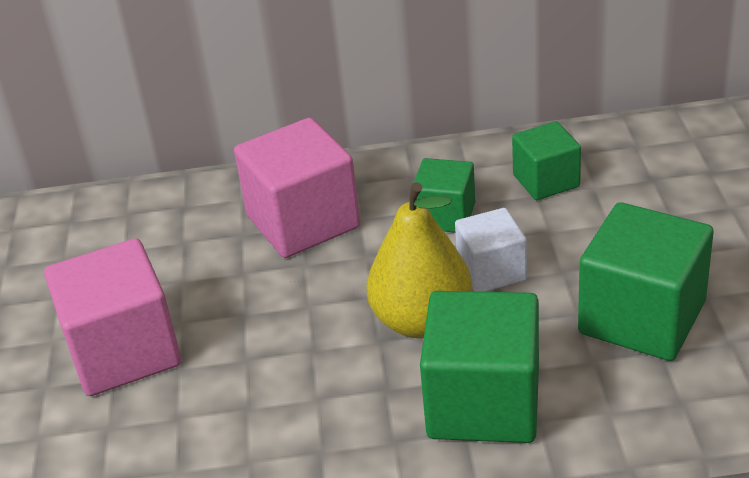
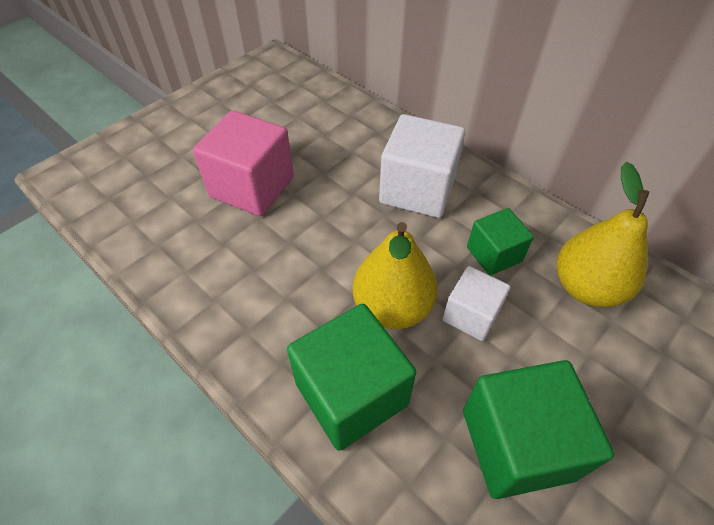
camera: 45 degrees right, 15 degrees up
pink cube [234,118,360,258] -> white cube [379,114,465,218]
green cube [512,121,581,200] -> yellow pear [557,162,649,307]

